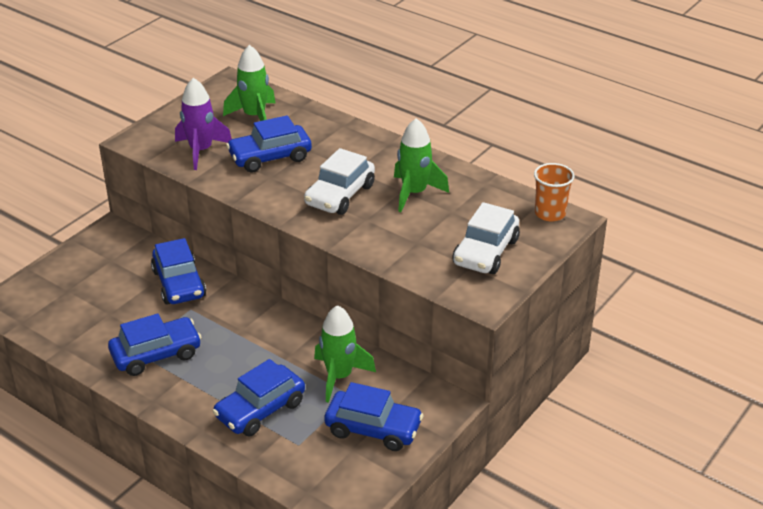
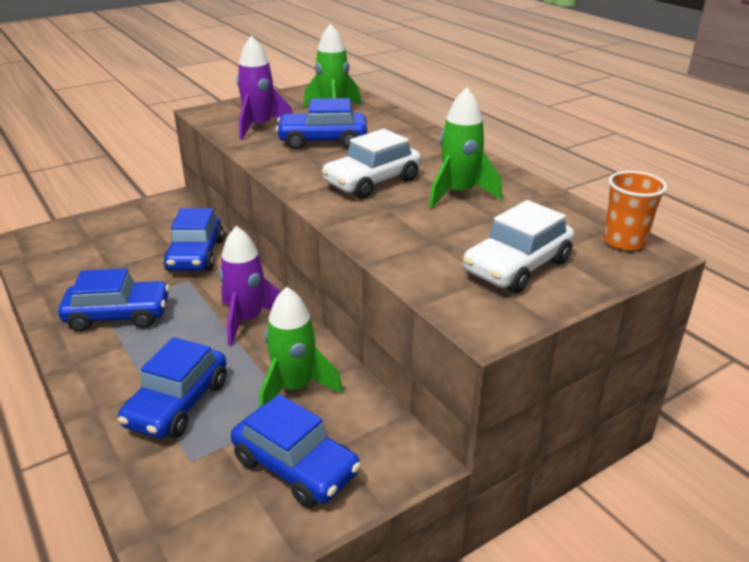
camera: 20 degrees right, 5 degrees down
blue car [212,359,305,436] -> blue car turned 45 degrees counterclockwise [118,337,227,439]
none -> purple rocket [219,226,281,346]

